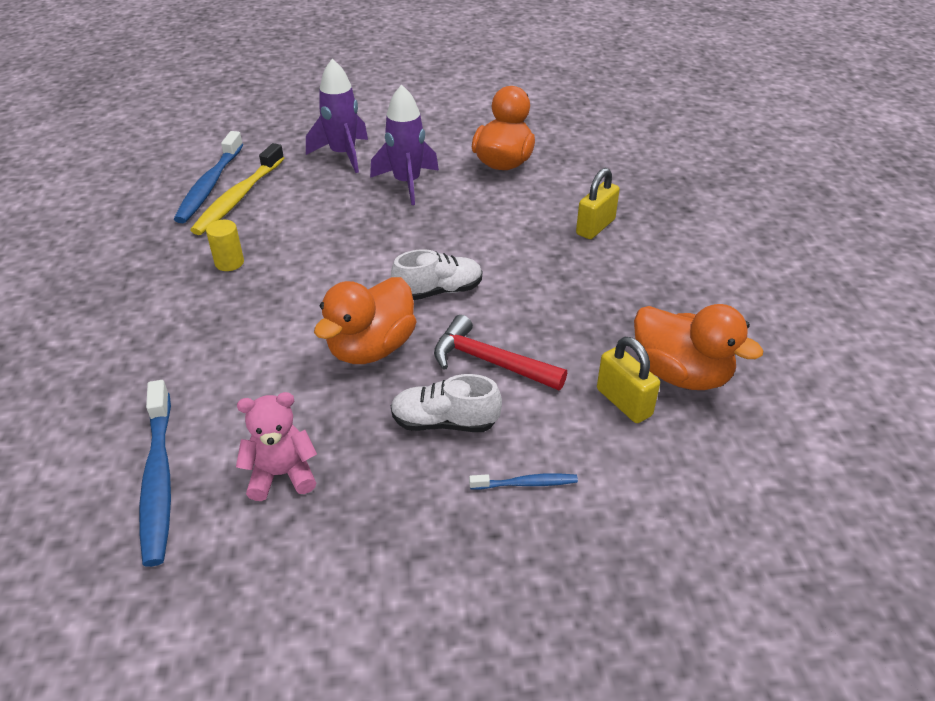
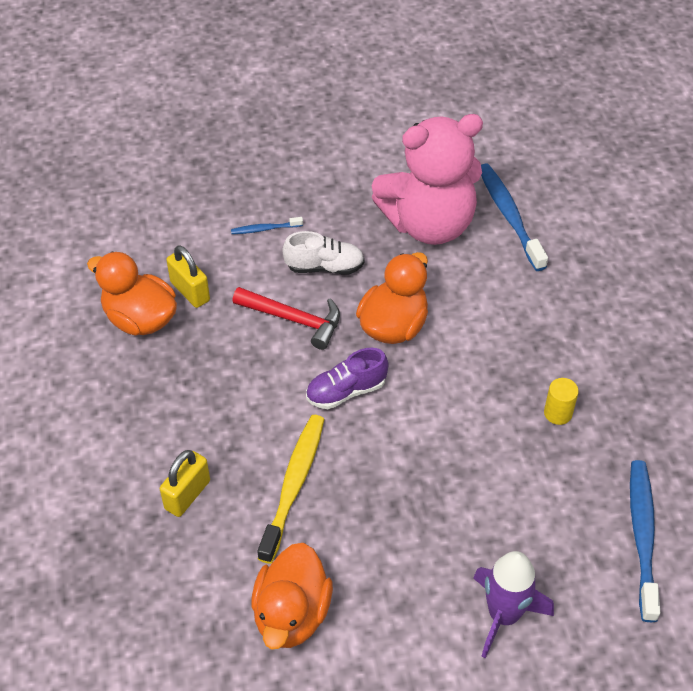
camera: 175 degrees right, 10 degrees up
yellow toothbrush [190,143,284,235] -> yellow toothbrush moved to [257,415,324,564]
pink teddy bear [236,392,317,501] -> pink teddy bear [372,114,483,245], size x2.17
purple rocket [370,85,439,205] -> none
white shoe [391,249,482,300] -> purple shoe [306,348,388,409]

